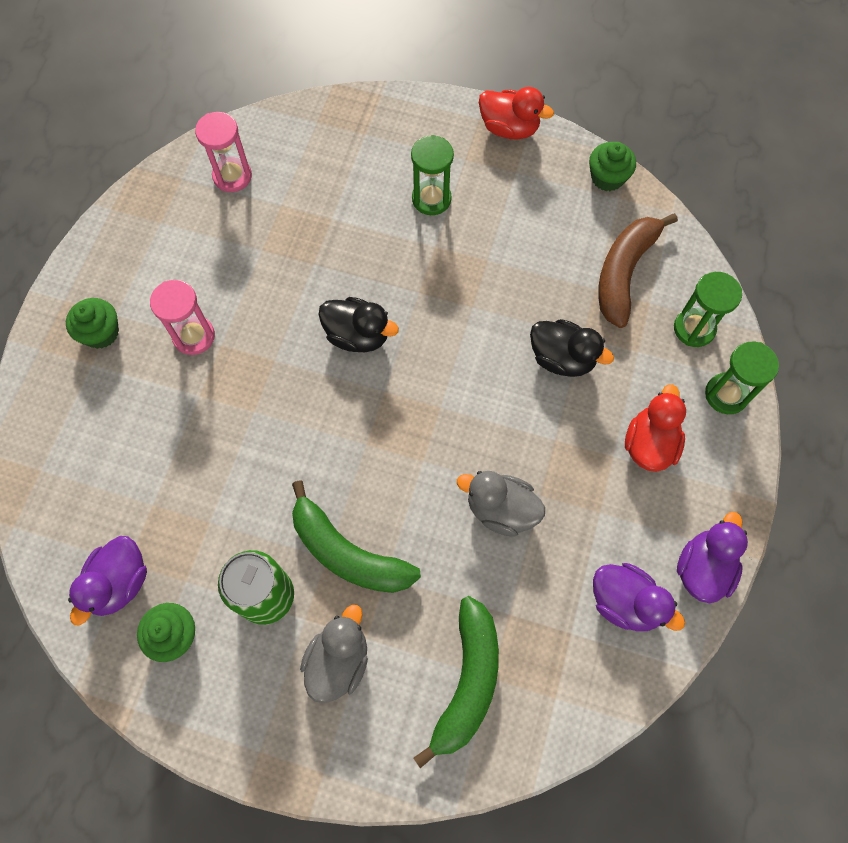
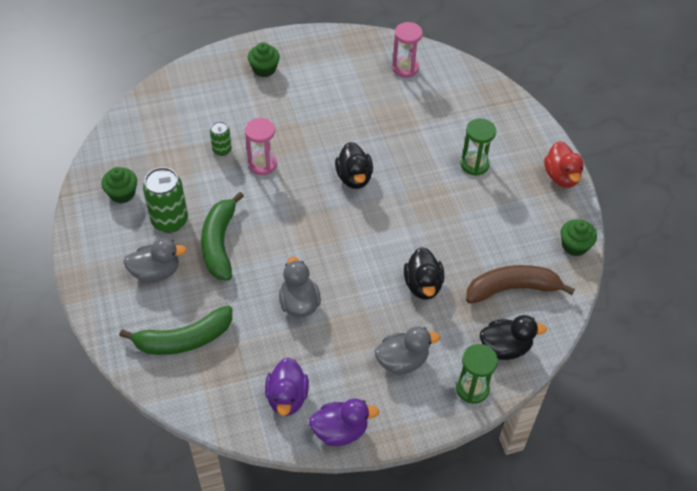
camera: 55 degrees right, 15 degrees down
purple duck [68,536,147,626] -> none
pink hourglass [150,280,215,355] -> pink hourglass moved to [245,118,277,175]
red duck [625,384,686,472] -> grey duck [375,326,440,375]
green hourglass [674,272,742,347] -> black duck [480,315,547,360]
none -> green can [210,121,232,156]

